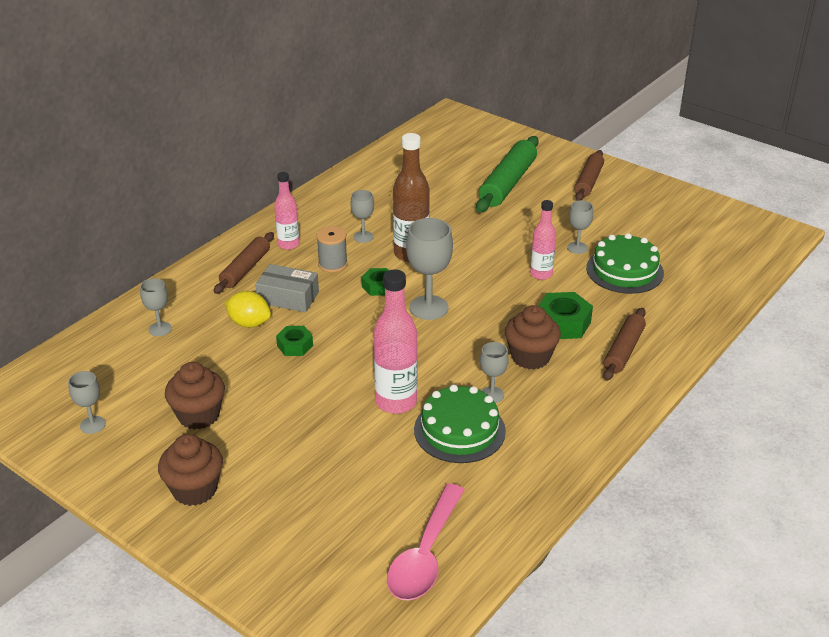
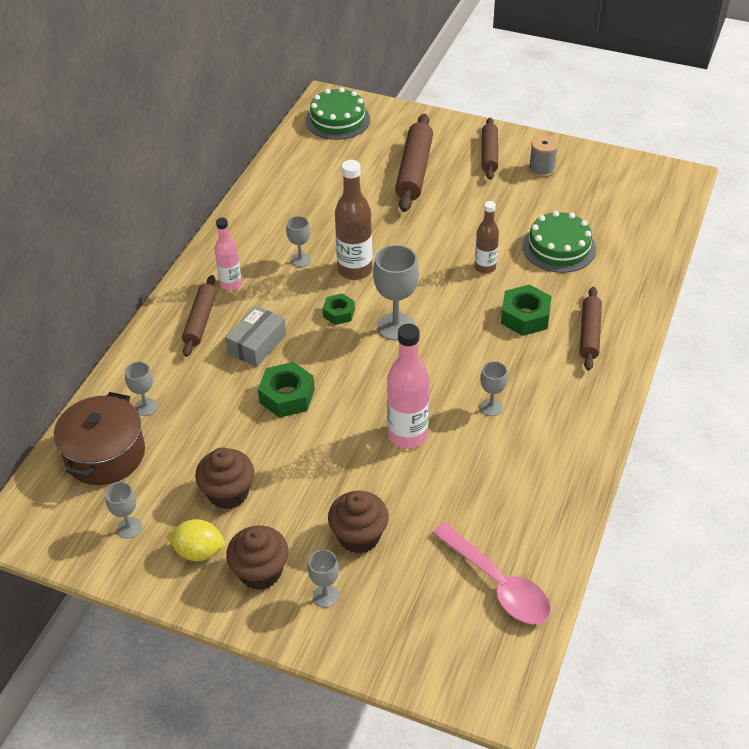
camera: 15 degrees left, 10 degrees up
yellow lemon [224,291,271,328] -> yellow lemon moved to [167,519,225,561]
grey box [255,264,319,312] -> grey box turned 60 degrees counterclockwise [225,306,286,367]
green nut [276,326,313,356] -> green nut [258,362,315,418], size x1.60
grey spool [316,226,348,273] -> grey spool moved to [529,135,558,177]
pink spoon [387,483,465,601] -> pink spoon turned 45 degrees counterclockwise [432,522,551,624]
green cake [414,385,506,463] -> green cake moved to [306,88,370,140]
green rolling pin [476,136,539,213] -> brown rolling pin [395,114,433,212]
brown cupcake [505,305,561,369] -> brown cupcake moved to [328,491,389,553]
pink bottle [530,200,556,280] -> brown bottle [475,201,499,274]
grey goblet [567,200,593,254] -> grey goblet moved to [308,550,339,608]
none -> brown pot [54,392,145,485]

